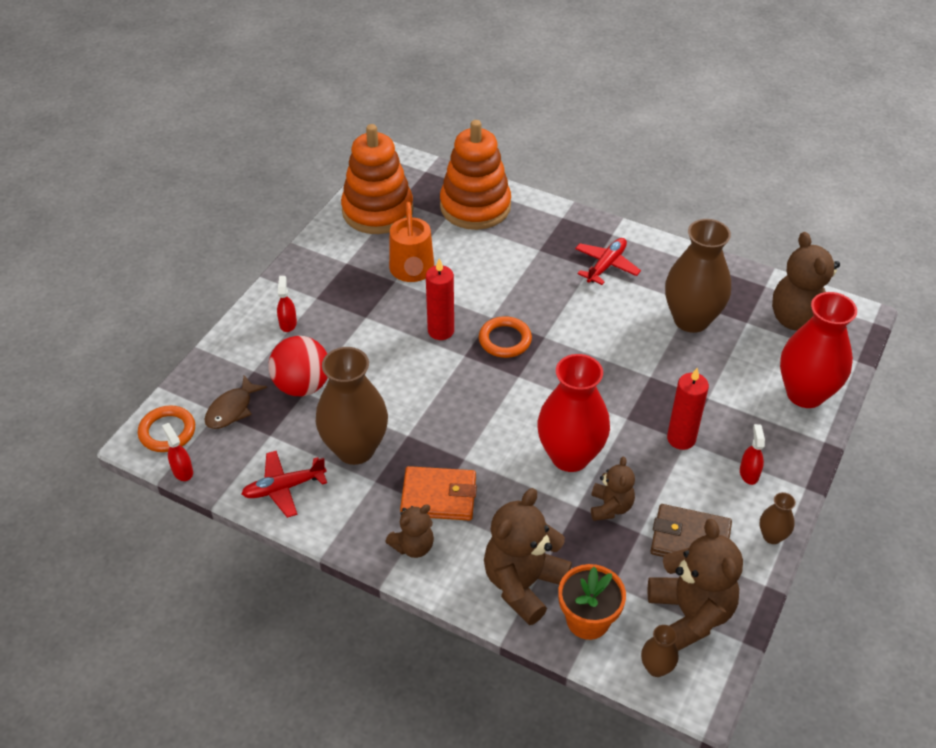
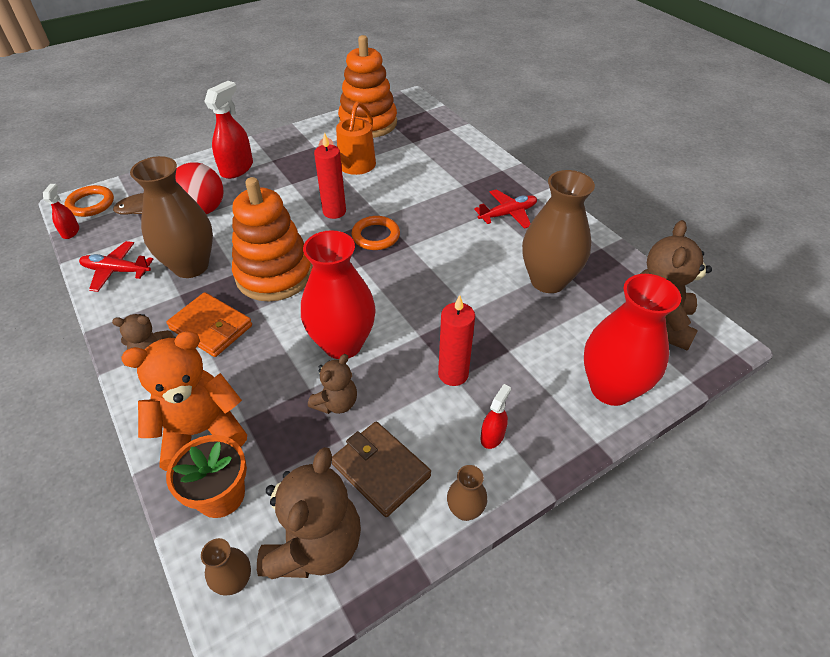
camera: 30 degrees right, 0 degrees up
red spray bottle [277,276,297,332] -> red spray bottle [204,81,253,179], size x1.87
orange stacking toy [440,120,511,230] -> orange stacking toy moved to [232,177,313,302]
brown teddy bear [484,488,572,625] -> orange teddy bear [121,331,247,471]

